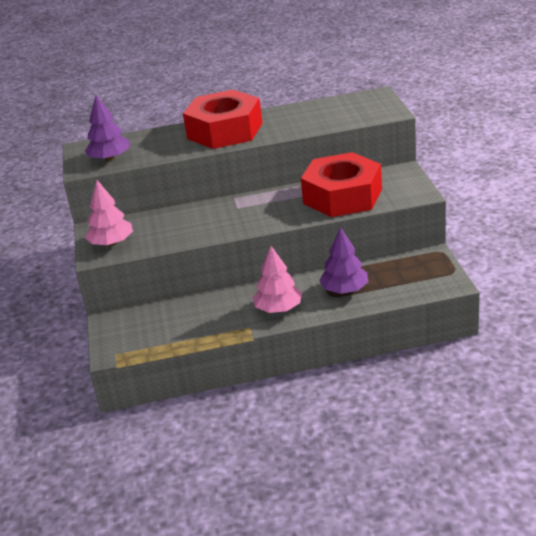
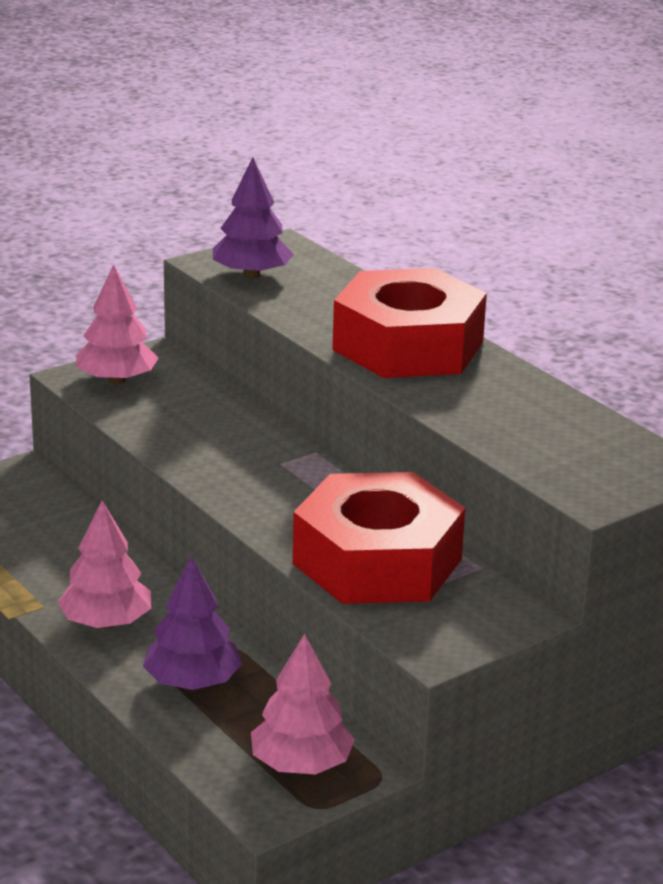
camera: 60 degrees right, 5 degrees down
none -> pink tree [251,634,355,774]

